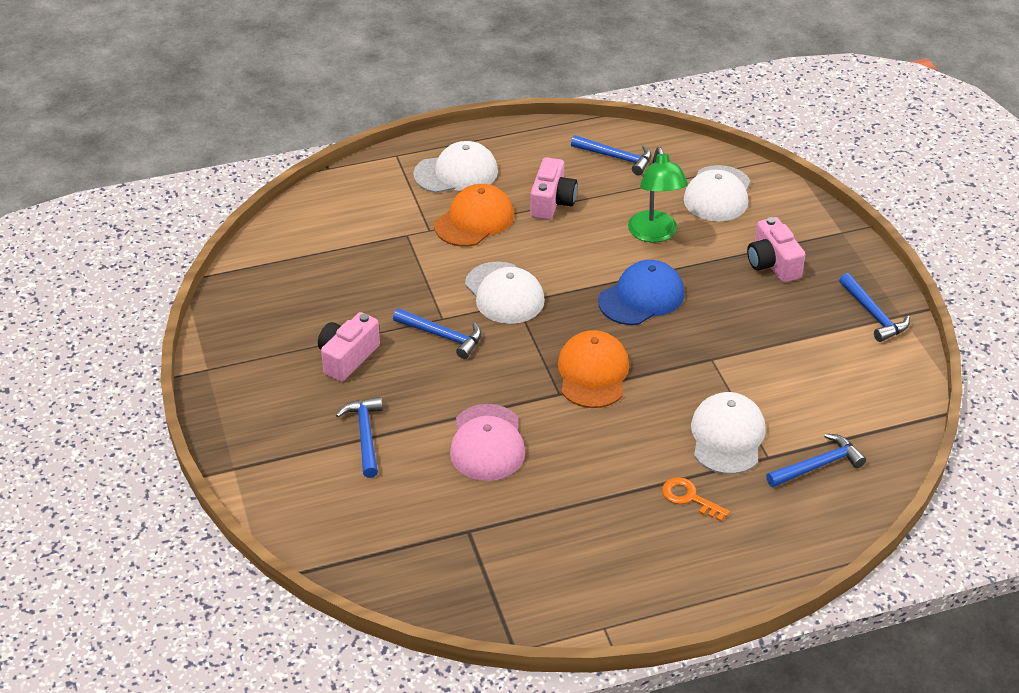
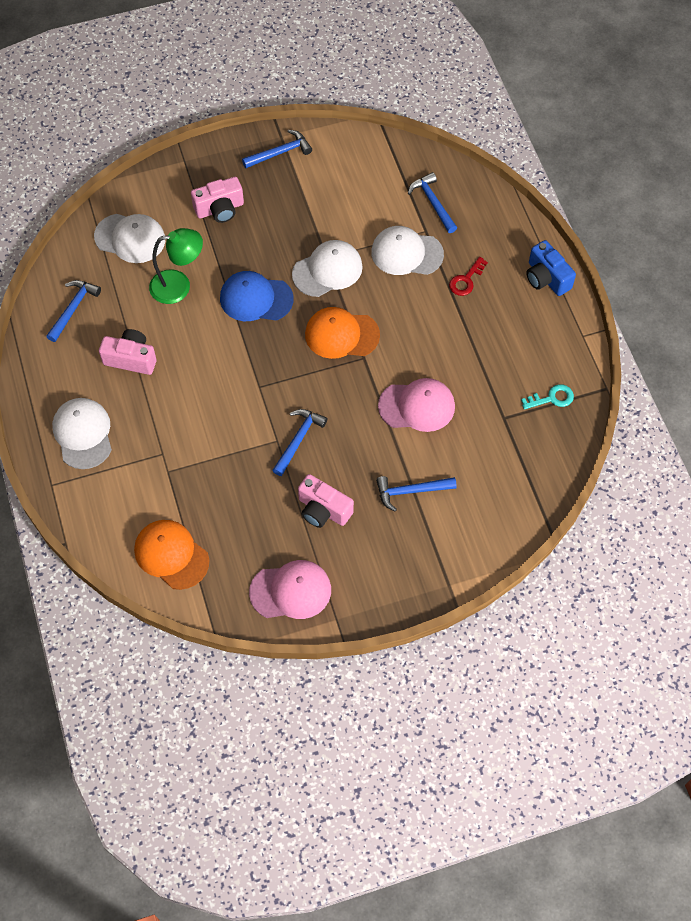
camera: 90 degrees left, 20 degrees up
orange cap [434,184,514,247] -> orange cap moved to [134,520,209,590]
white cap [465,261,545,324] -> white cap moved to [292,240,363,297]
blue cap [598,260,684,325] -> blue cap turned 45 degrees counterclockwise [220,271,294,321]
orange key [662,477,730,522] -> red key [449,257,488,296]
none -> pink cap [249,560,331,619]
none -> turquoise key [521,384,574,410]
none -> blue camera [526,240,576,296]

